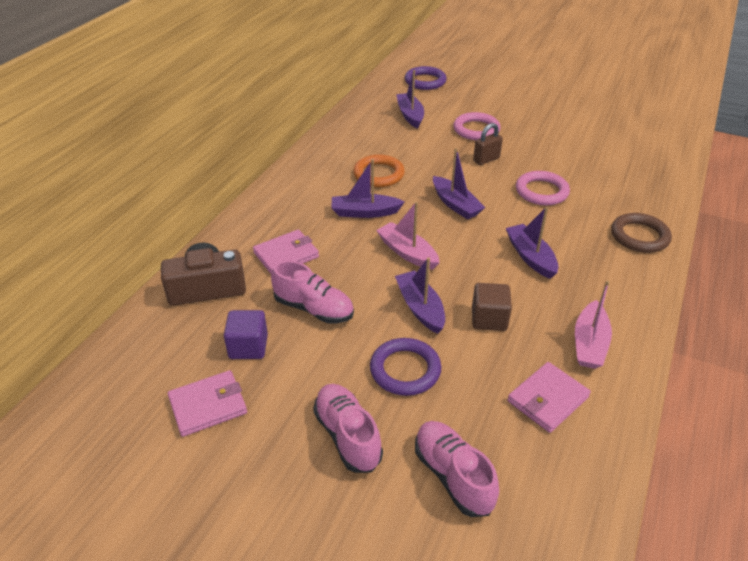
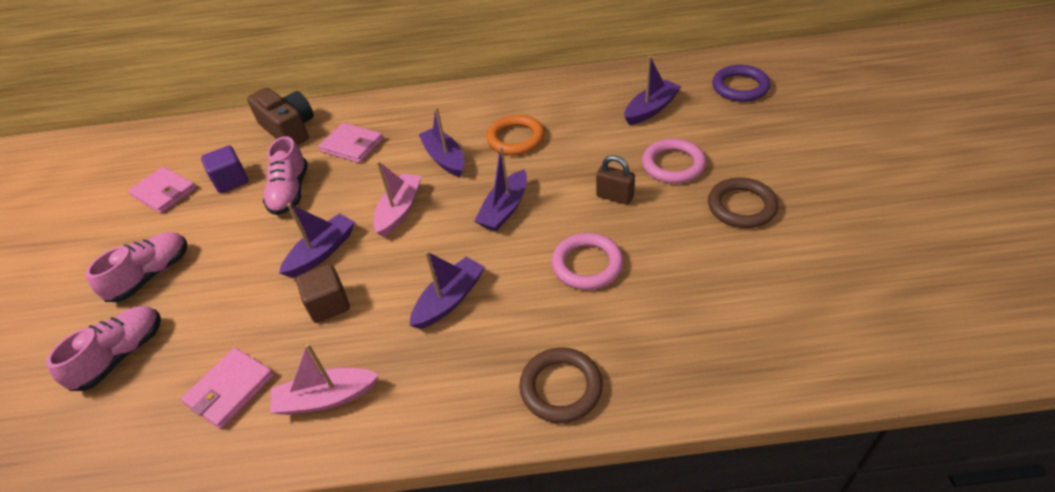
camera: 65 degrees right, 5 degrees up
purple ring [370,338,441,396] -> none
pink wallet [507,362,591,433] -> pink wallet turned 75 degrees counterclockwise [181,348,274,429]
none -> brown ring [708,177,778,228]

